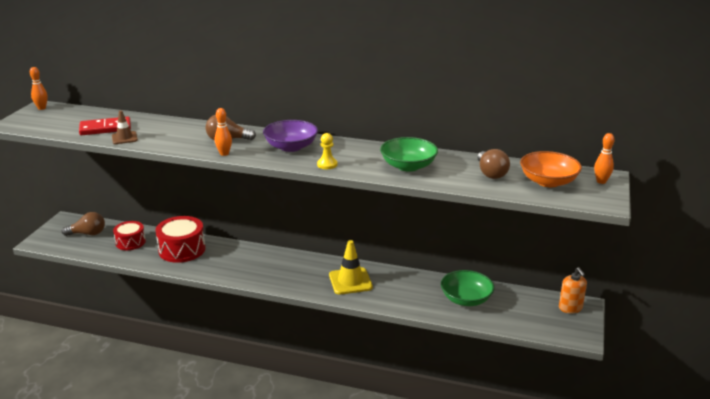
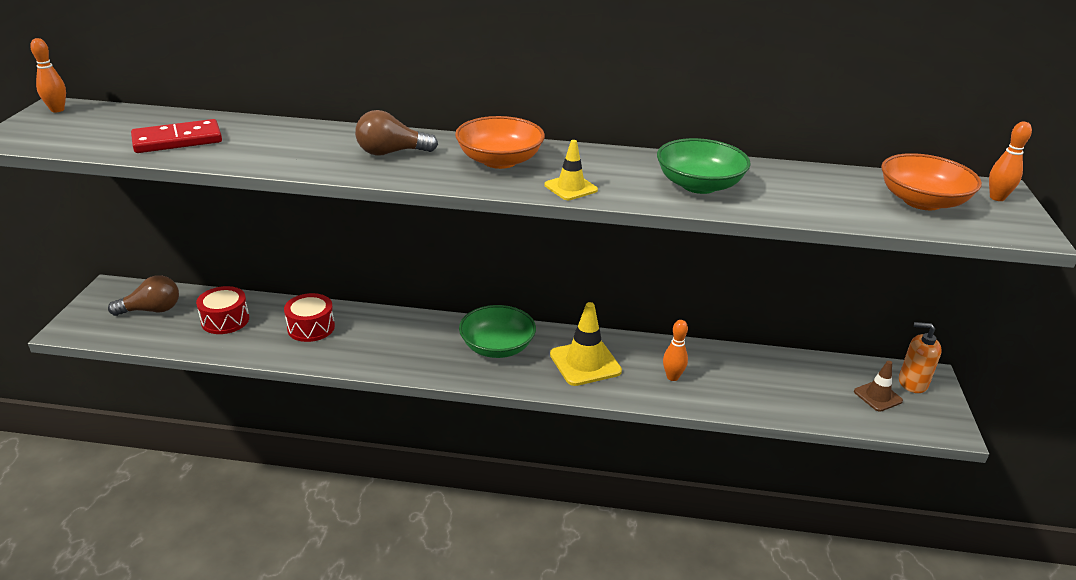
camera: 10 degrees left, 5 degrees up
brown traffic cone [112,111,138,144] -> brown traffic cone moved to [854,361,903,412]
red drum [155,216,205,263] -> red drum [284,293,335,342], size x0.65
orange bowling pin [215,108,232,156] -> orange bowling pin moved to [663,320,688,381]
purple bowl [263,120,318,152] -> orange bowl [455,116,545,169]
yellow pawn [317,133,337,169] -> yellow traffic cone [544,140,598,200]
green bowl [441,270,494,306] -> green bowl moved to [459,305,536,358]
brown light bulb [477,149,510,179] -> none
orange soap dispenser [559,267,587,313] -> orange soap dispenser turned 135 degrees clockwise [899,322,942,393]

